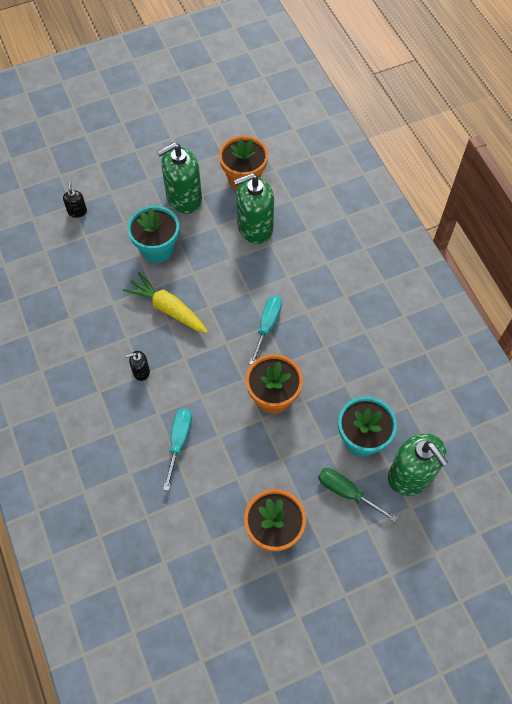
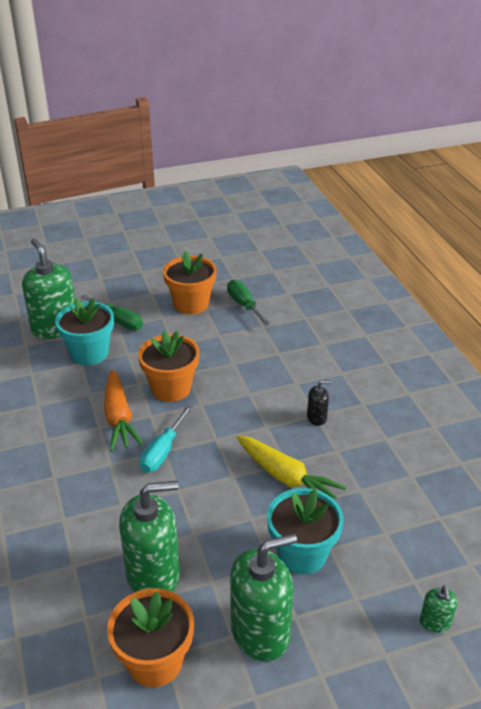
camera: 175 degrees left, 25 degrees down
black soap dispenser [63,181,87,218] -> green soap dispenser [420,585,458,633]
turquoise screwdriver [163,409,192,491] -> none
none -> orange carrot [104,370,143,451]
none -> green screwdriver [227,280,271,326]

